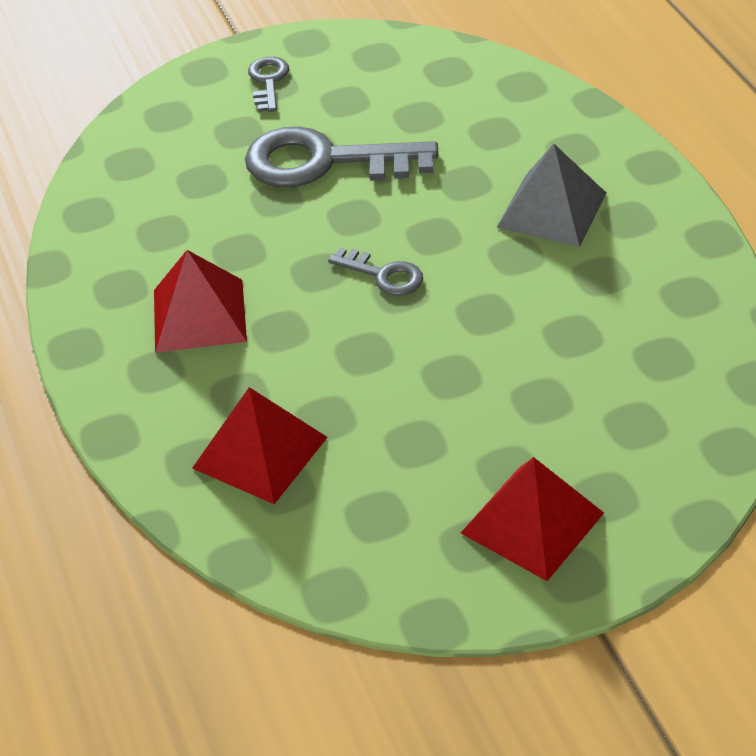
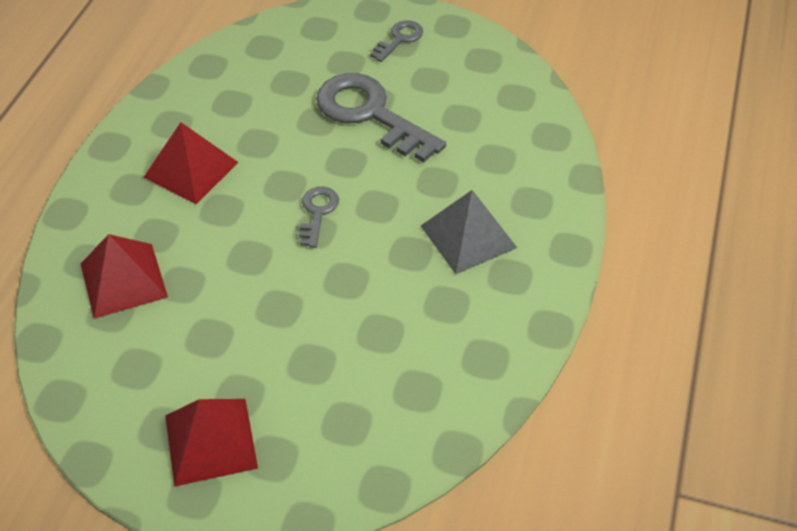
camera: 35 degrees right, 5 degrees up
grey key [328,248,423,296] -> grey key turned 150 degrees counterclockwise [299,186,339,248]

